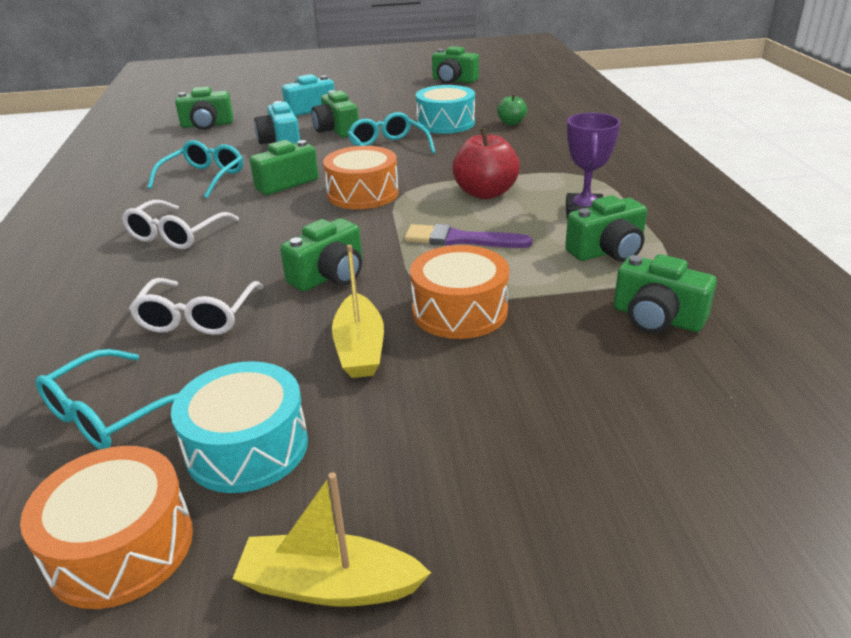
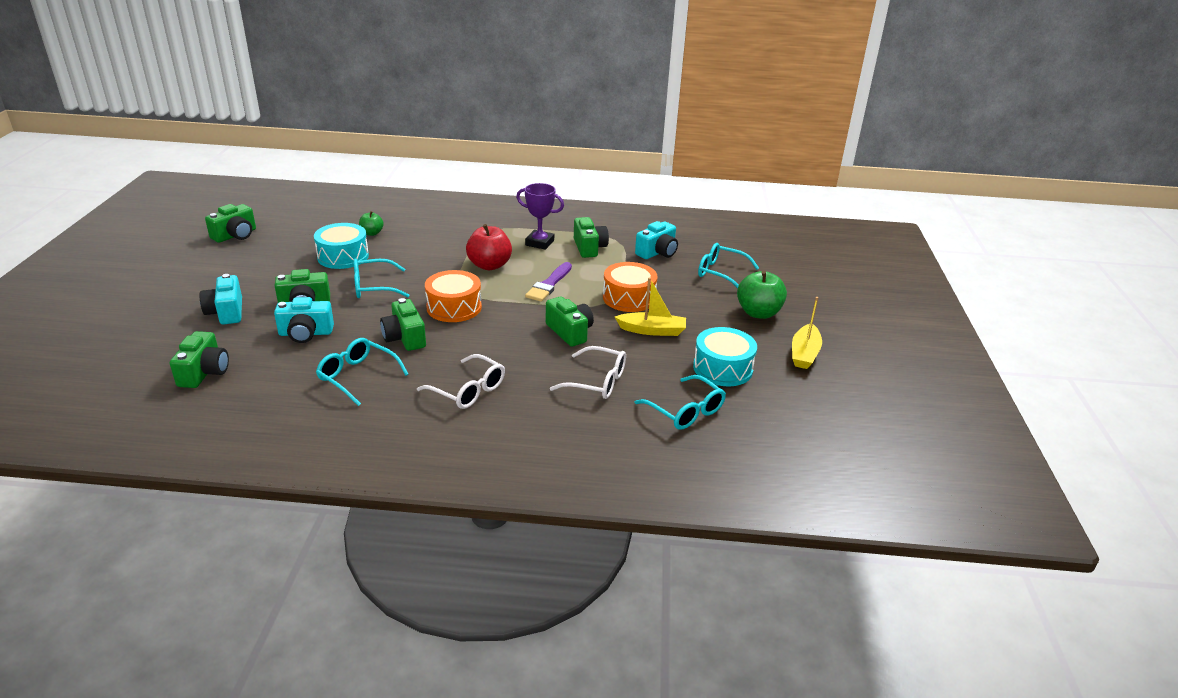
camera: 80 degrees left, 0 degrees up
orange drum [20,446,193,609] -> none
green camera [614,254,717,334] -> turquoise camera [635,221,678,259]
none -> turquoise glasses [698,243,759,288]
none -> green apple [737,271,787,319]

